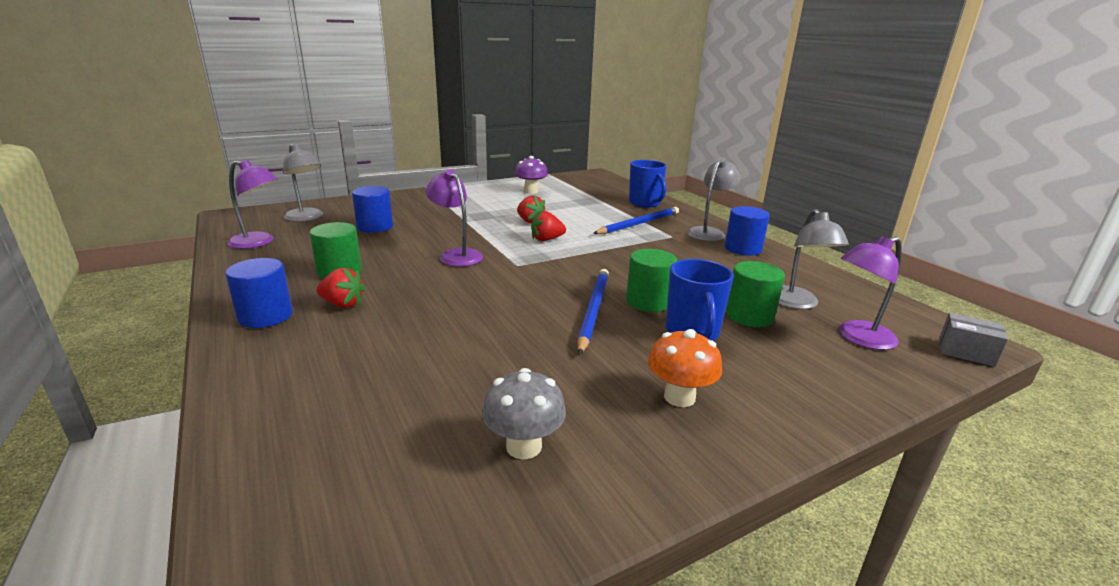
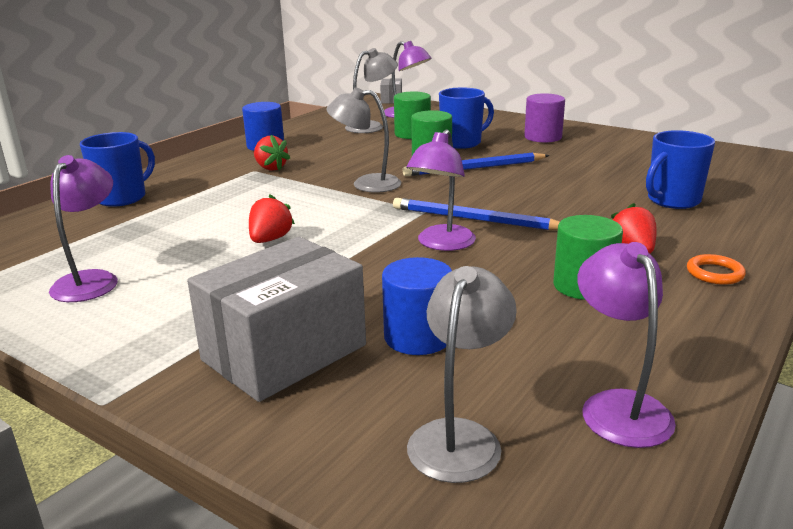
camera: 115 degrees left, 0 degrees up
blue cylinder [226,258,293,328] -> orange ring [687,254,746,285]
grey mushroom [482,368,566,460] -> none
purple mushroom [515,156,548,194] -> purple lamp [49,155,118,302]
red strawberry [531,210,566,241] -> red strawberry moved to [254,135,290,171]
blue pencil [593,207,679,234] -> blue pencil moved to [393,198,560,230]
orange mushroom [648,329,722,407] -> purple cylinder [524,93,565,143]
grey lamp [687,157,741,241] -> grey lamp moved to [327,88,401,193]
none -> grey box [187,237,366,402]
none -> blue mug [646,130,715,209]

